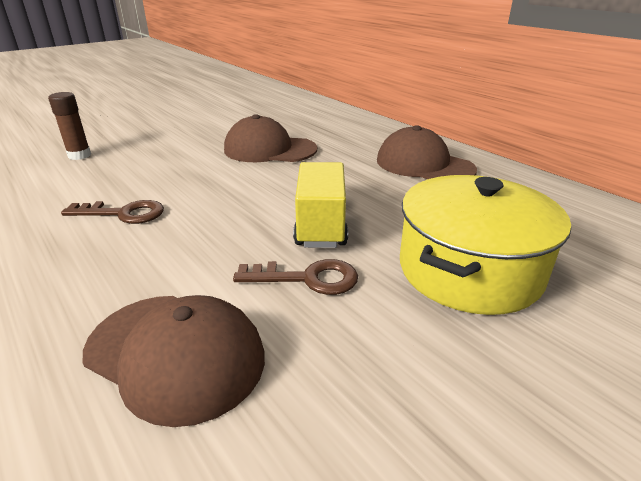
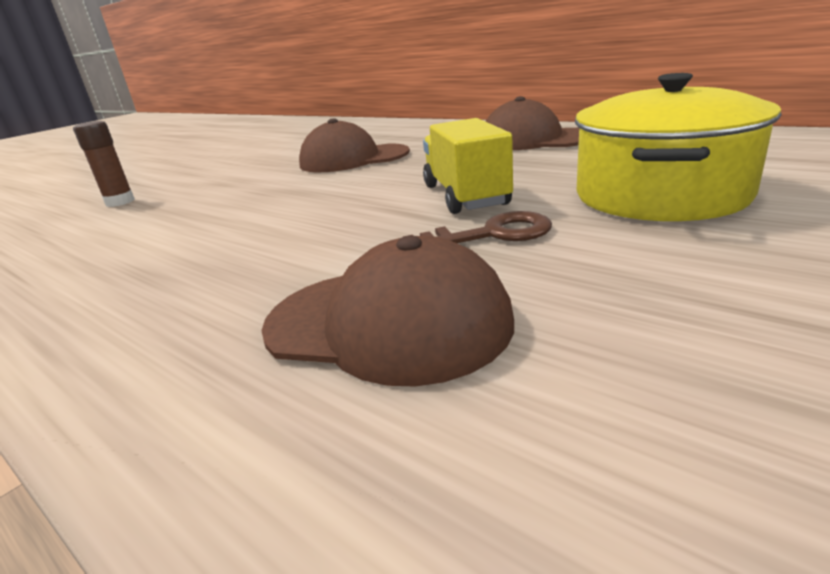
camera: 10 degrees left, 5 degrees down
brown key [61,200,164,224] -> none

